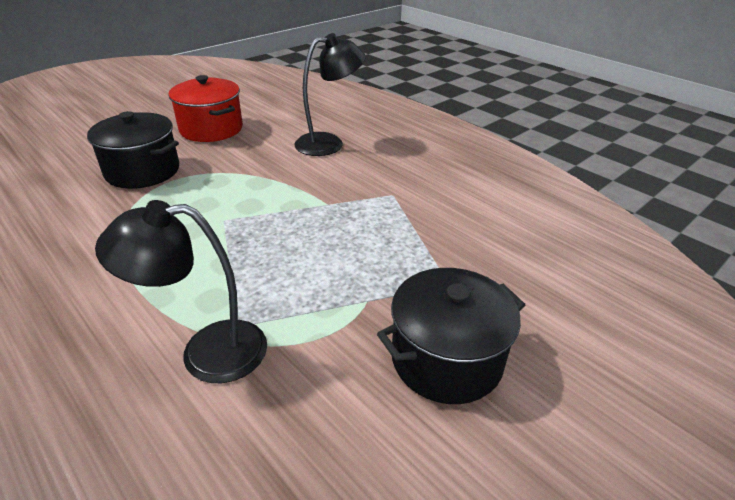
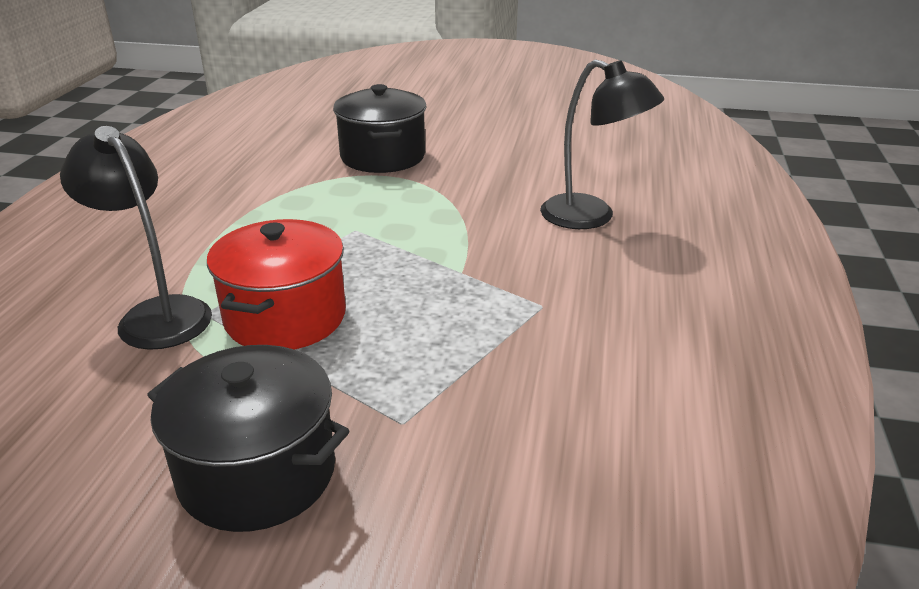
camera: 55 degrees right, 5 degrees down
red pot [168,75,243,142] -> red pot moved to [207,219,346,350]

